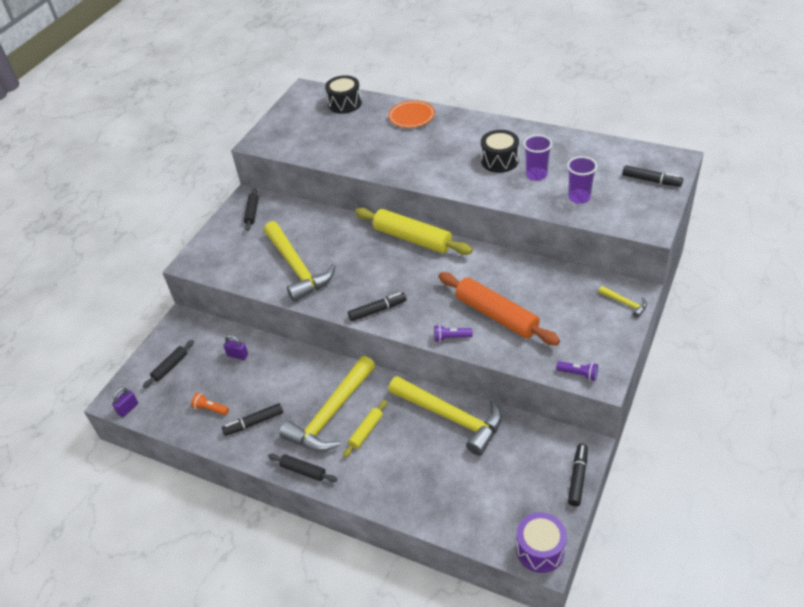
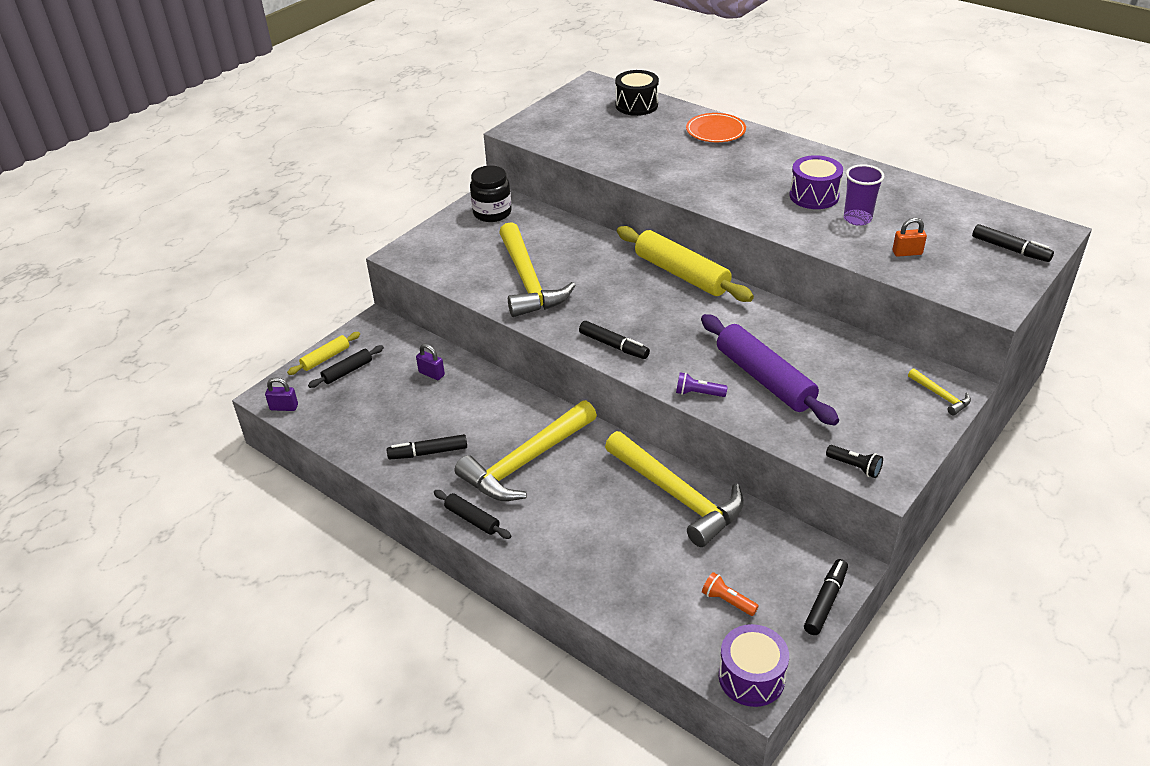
camera: 10 degrees right, 5 degrees down
purple padlock [112,387,138,417] -> purple padlock turned 45 degrees clockwise [265,377,298,411]
orange flashlight [191,393,229,415] -> orange flashlight moved to [702,572,759,616]
black rolling pin [244,188,259,231] -> black jar [470,166,512,222]
yellow rolling pin [343,400,387,458] -> yellow rolling pin moved to [287,332,360,375]
black marker [348,292,407,321] -> black marker turned 45 degrees clockwise [579,321,650,359]
orange rolling pin [438,272,560,345] -> purple rolling pin [701,314,839,426]
black drum [481,130,519,173] -> purple drum [789,155,843,209]
purple flashlight [556,361,598,381] -> black flashlight [826,445,883,478]
purple cup [567,156,597,204] -> orange padlock [892,218,927,257]

